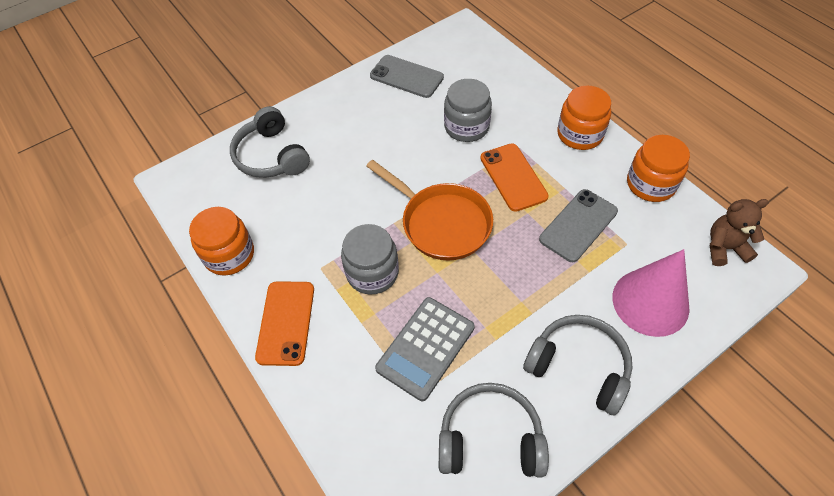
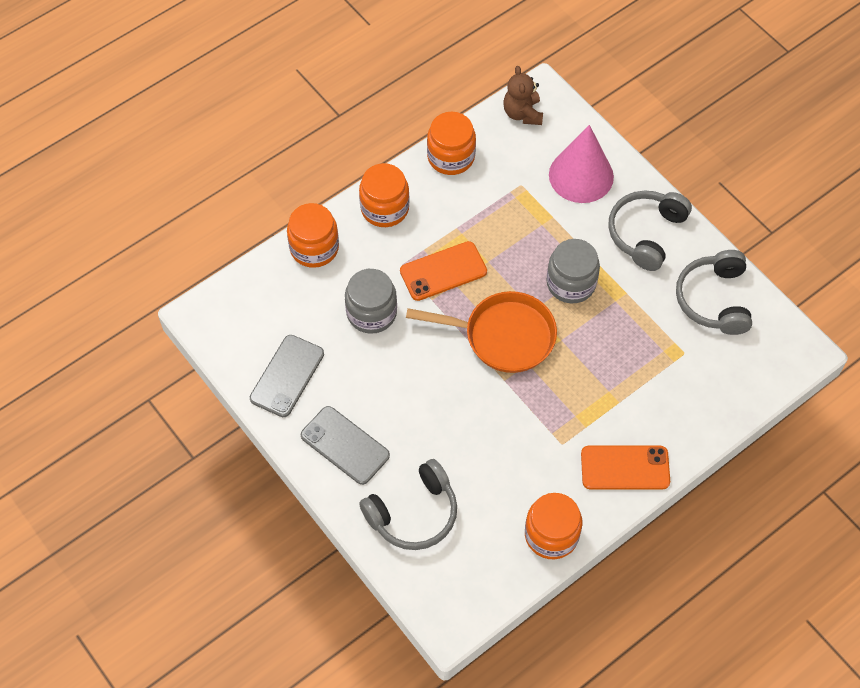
camera: 95 degrees left, 5 degrees up
grey jar [341,224,399,295] -> grey jar moved to [547,239,600,304]
orange pan [366,160,493,261] -> orange pan turned 60 degrees clockwise [406,291,557,373]
grey calculator [375,297,475,401] -> none
grey phone [539,189,618,262] -> grey phone moved to [301,406,390,485]
none -> orange jar [287,203,339,268]

